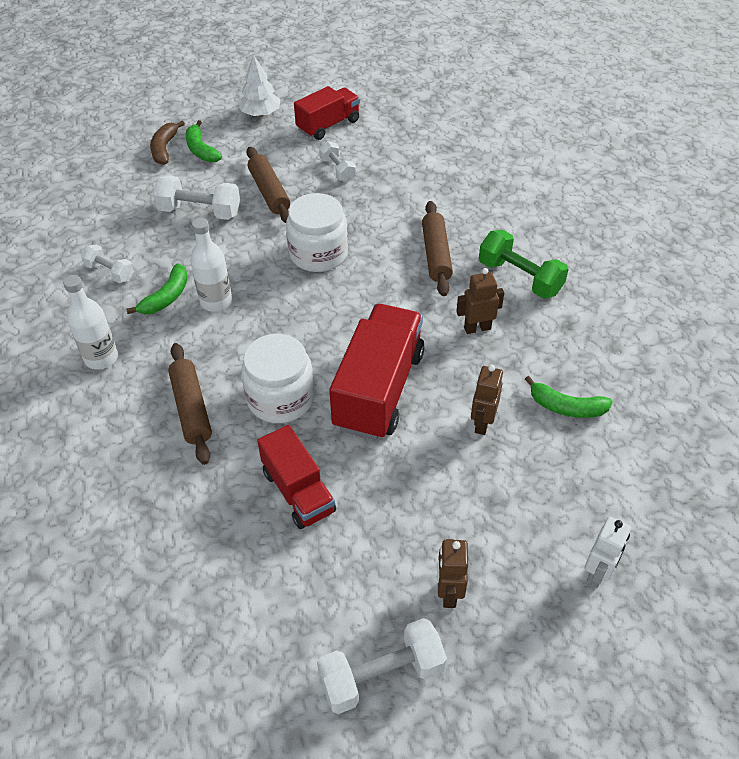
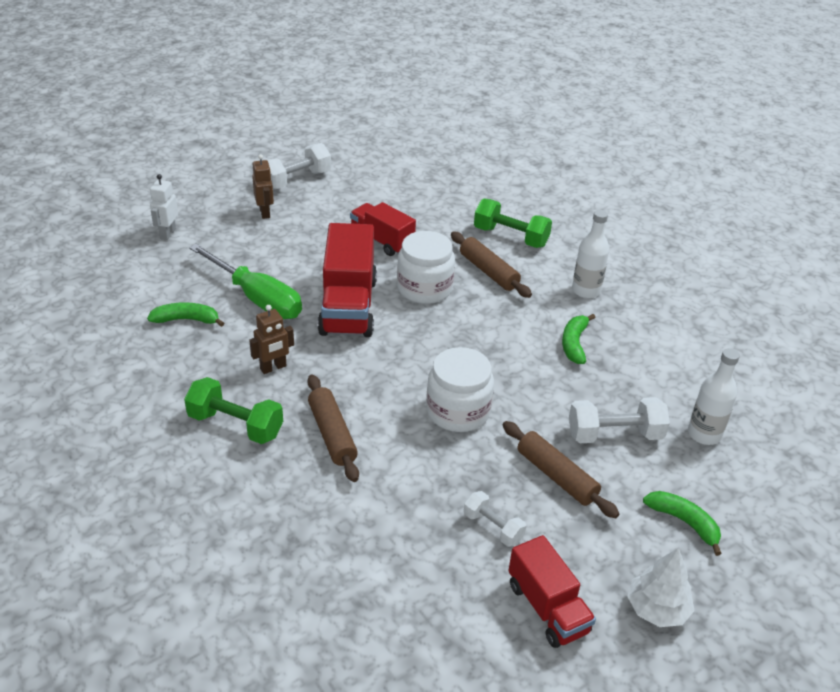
camera: 160 degrees right, 10 degrees down
white dumbbell [81,244,134,283] -> none
brown banana [150,121,185,165] -> none
white bottle [190,218,232,312] -> white bottle moved to [688,348,740,445]
red truck [294,86,360,140] -> red truck turned 60 degrees counterclockwise [508,535,596,648]
brown robot [471,365,503,435] -> green screwdriver [189,244,302,319]
none -> green dumbbell [474,199,552,248]

